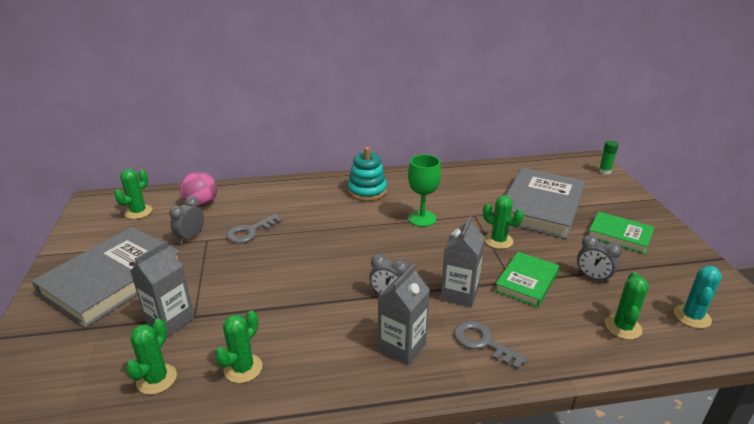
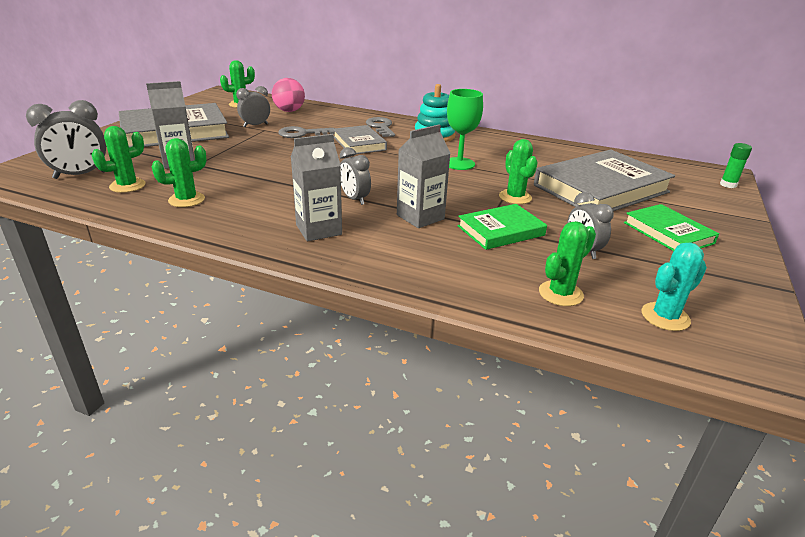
camera: 30 degrees right, 0 degrees up
grey key [454,321,528,370] -> grey key moved to [366,117,395,137]
none -> grey clock [26,100,106,179]
none -> grey book [333,125,387,154]

